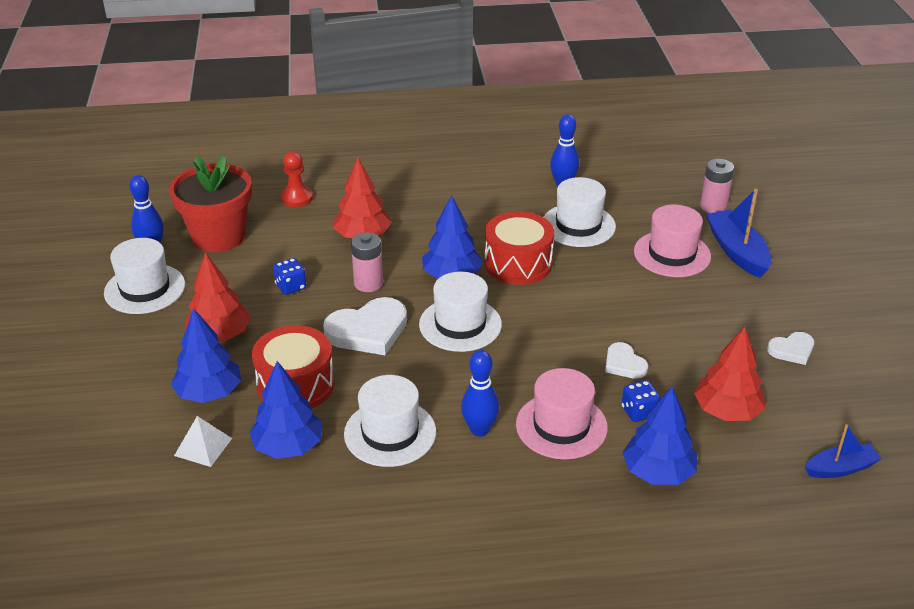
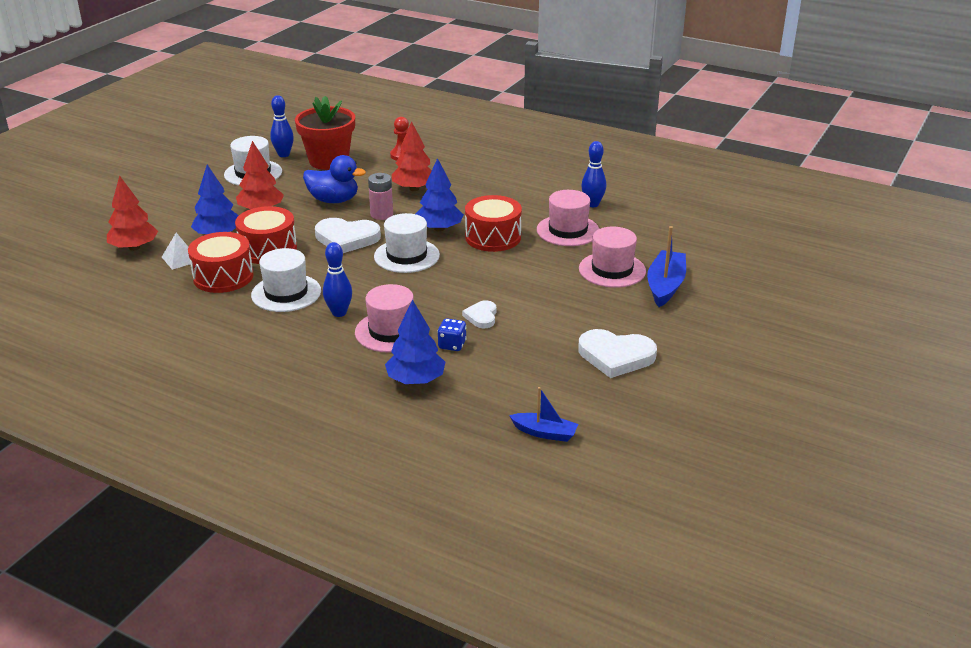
camera: 35 degrees right, 5 degrees down
blue tree [249,361,323,459] -> red drum [188,232,254,293]
blue dice [273,258,307,295] -> blue duck [303,155,366,203]
white hat [543,177,616,247] -> pink hat [537,190,599,246]
red tree [694,327,766,421] -> red tree moved to [107,175,158,251]
pink battery [700,159,734,213] -> none
white heart [767,332,814,365] -> white heart [578,329,657,378], size x1.81

